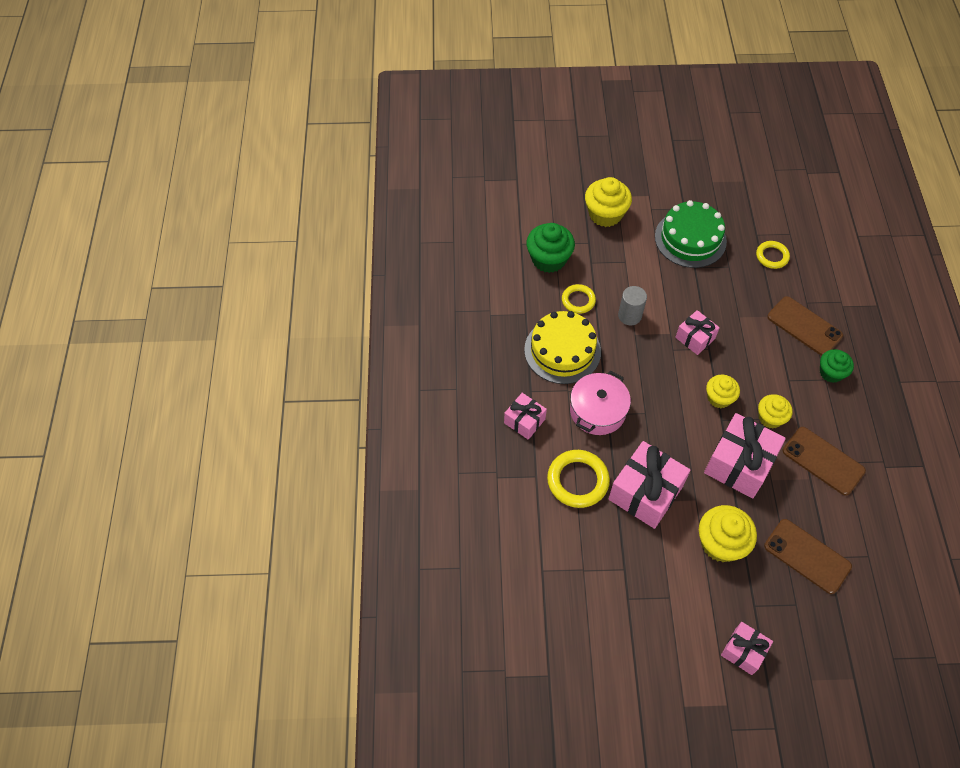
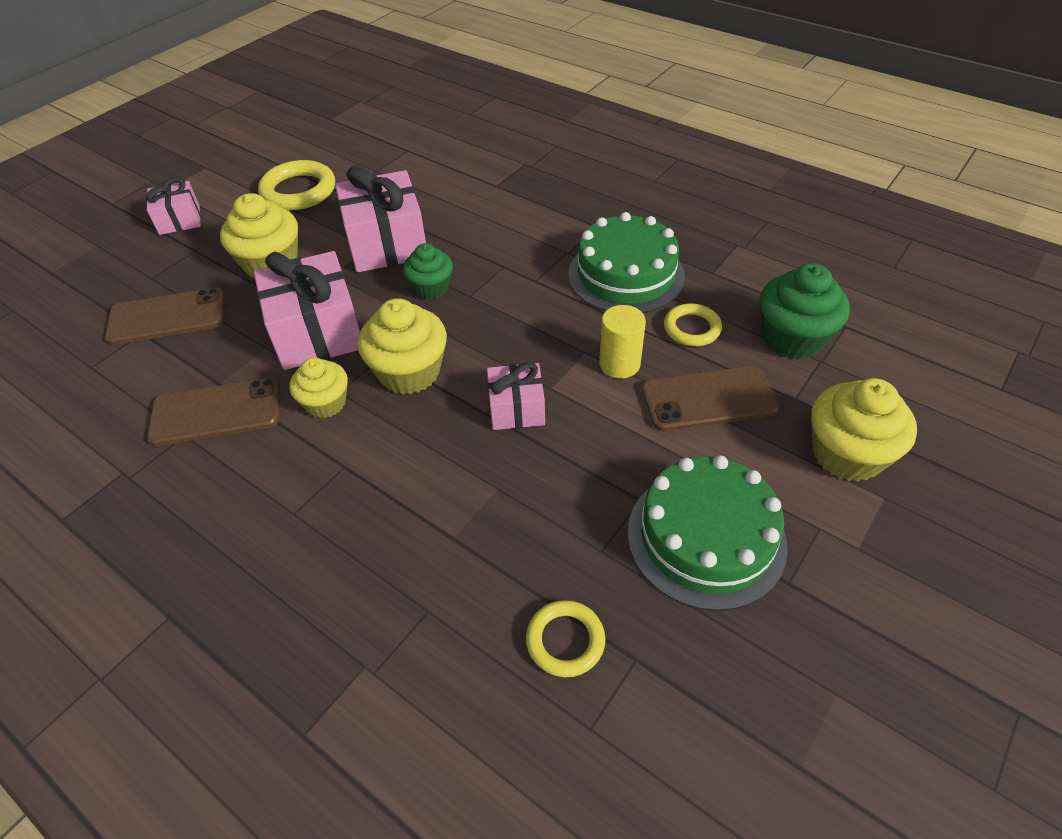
camera: 130 degrees right, 10 degrees down
pink gift [504,393,547,440] -> none
yellow cake [524,311,601,384] -> green cake [568,212,685,313]
yellow ring [547,450,610,508] -> yellow ring moved to [258,160,335,210]
pink pot [570,371,631,435] -> none
grey cylinder [618,286,647,325] -> yellow cylinder [599,305,646,379]
yellow cupcake [706,375,740,408] -> yellow cupcake [358,298,447,395], size x1.57
brown phone [767,296,843,356] -> brown phone moved to [642,366,779,431]
green cupcake [820,349,854,383] -> green cupcake moved to [403,243,453,300]

